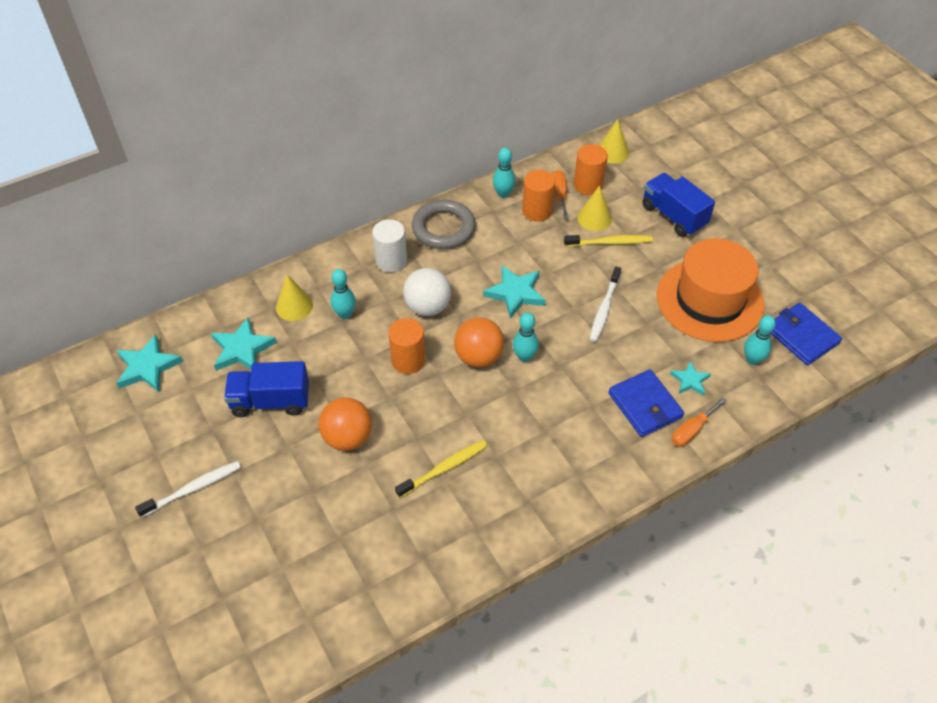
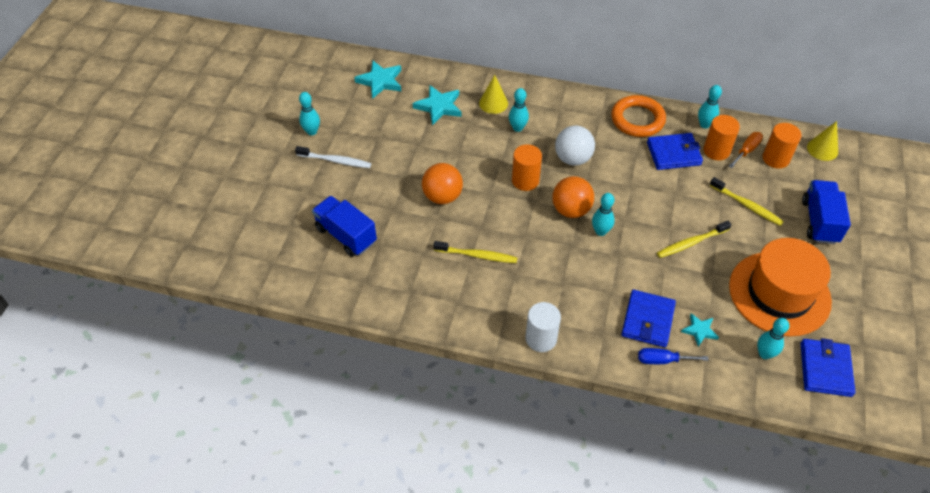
camera: 45 degrees right, 0 degrees up
blue truck [224,361,309,417] -> blue truck moved to [312,196,377,257]
white cylinder [372,219,407,273] -> white cylinder moved to [525,302,561,352]
grey ring [412,200,476,249] -> orange ring [611,95,666,137]
turquoise star [483,266,546,319] -> none
yellow cone [577,185,612,231] -> none
white toothbrush [590,266,621,342] -> yellow toothbrush [657,221,731,258]
orange screwdriver [672,397,726,446] -> blue screwdriver [638,348,709,364]
none -> turquoise bowling pin [299,92,320,135]
none -> blue wallet [647,133,703,170]

